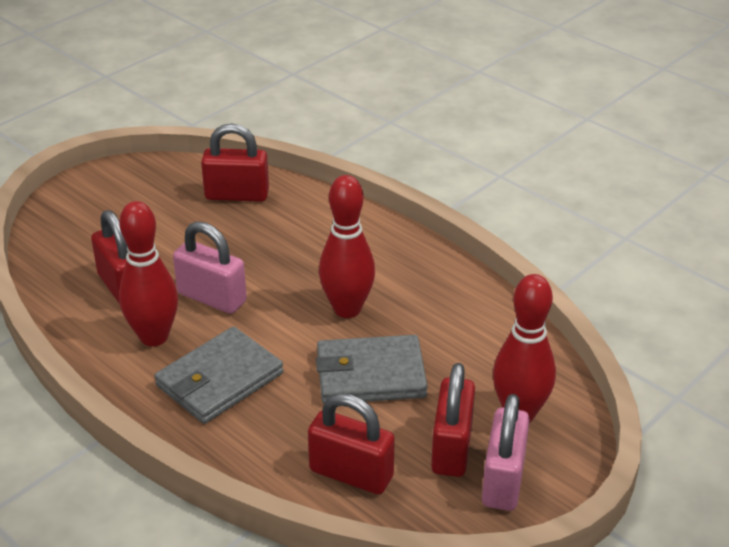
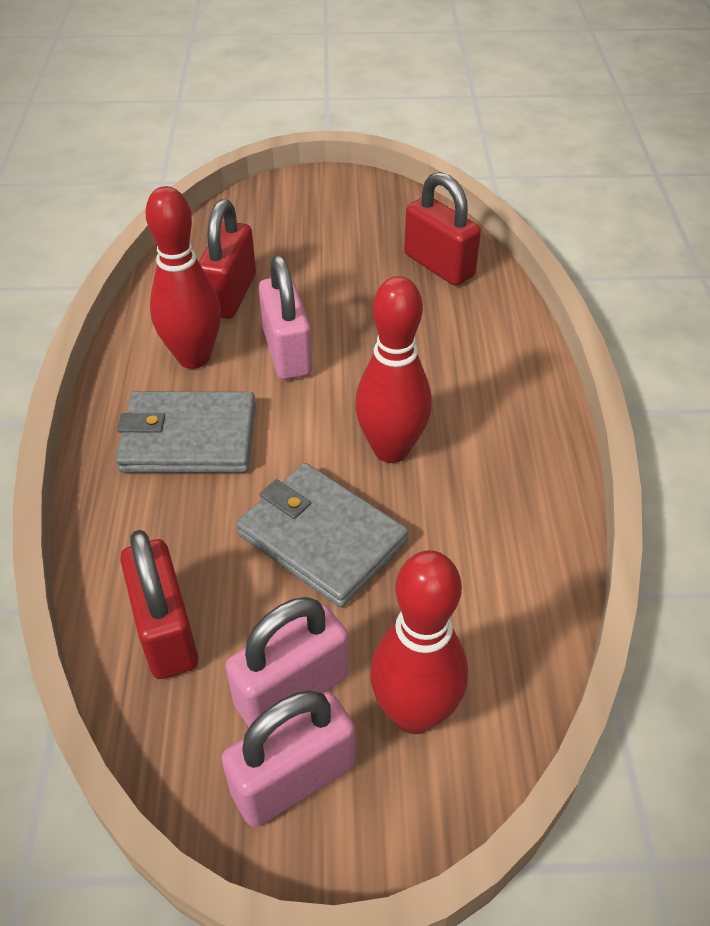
camera: 45 degrees right, 10 degrees up
red padlock [431,363,475,477] -> pink padlock [225,597,349,727]

